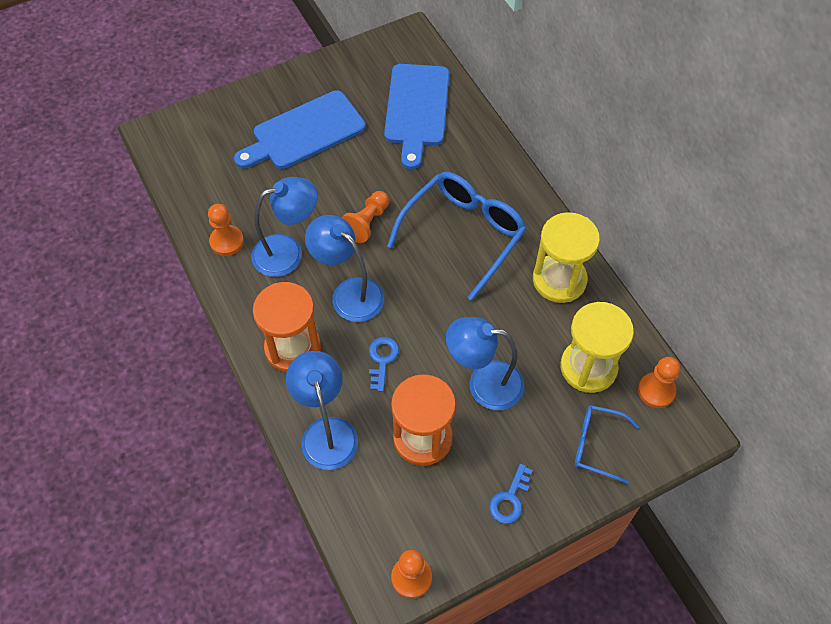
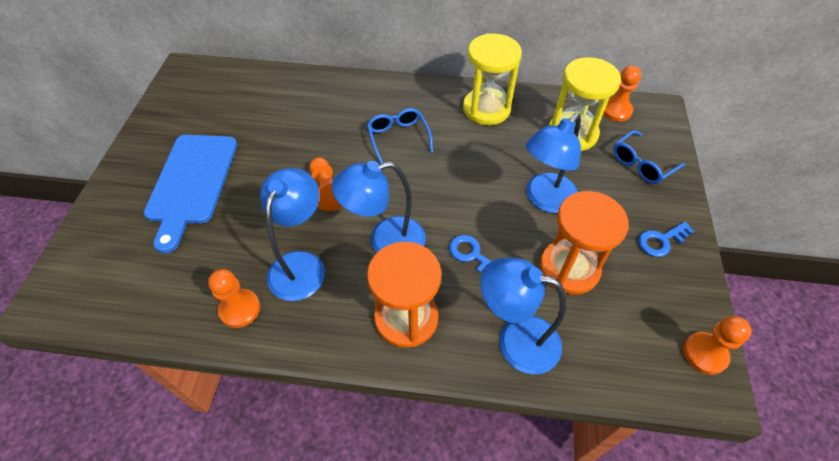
camera: 55 degrees left, 5 degrees down
blue cutting board [384,64,449,169] -> none
blue glasses [387,172,526,301] -> blue glasses [367,108,433,164], size x0.54
blue key [489,464,533,524] -> blue key turned 90 degrees clockwise [638,222,694,257]

